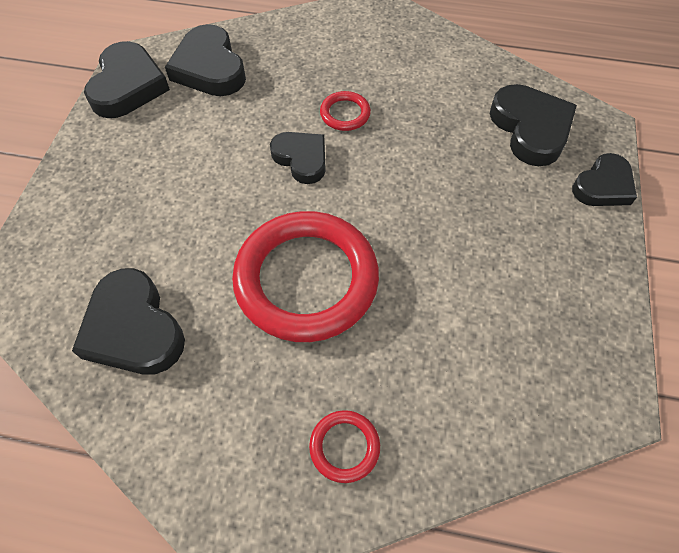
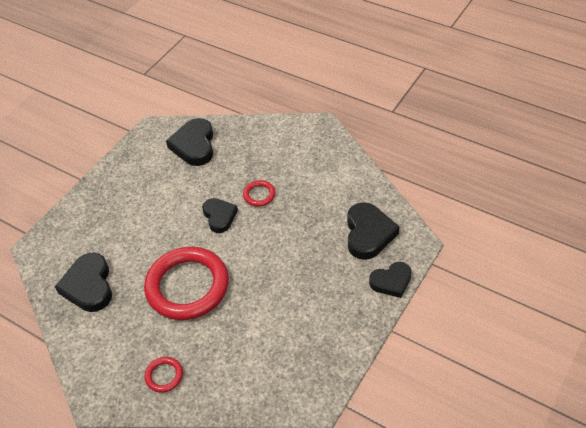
camera: 25 degrees right, 10 degrees down
black heart [84,41,170,118] -> none

